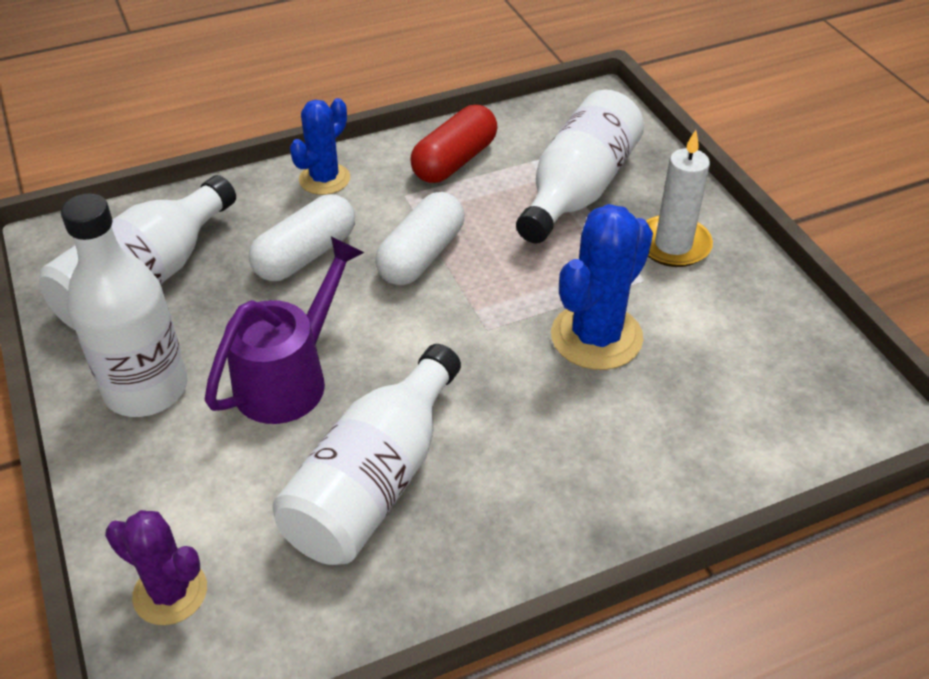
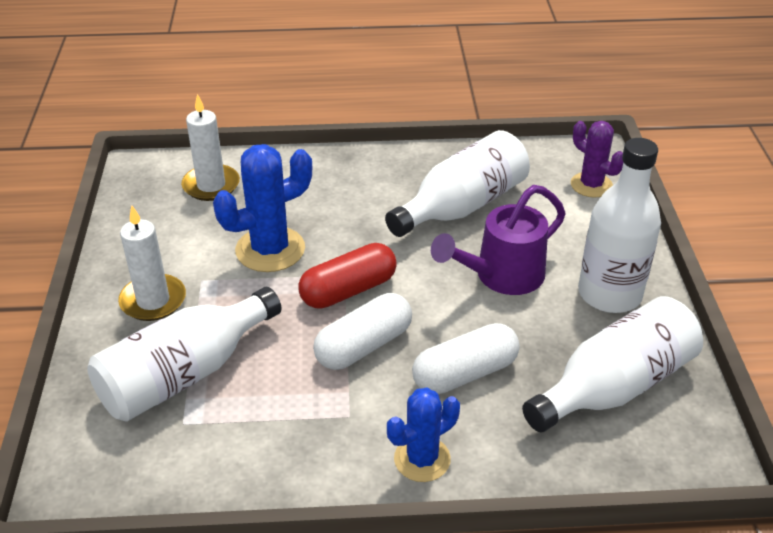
camera: 160 degrees left, 5 degrees down
red capsule [410,105,498,183] -> red capsule moved to [298,243,397,309]
none -> white candle [181,94,240,201]

